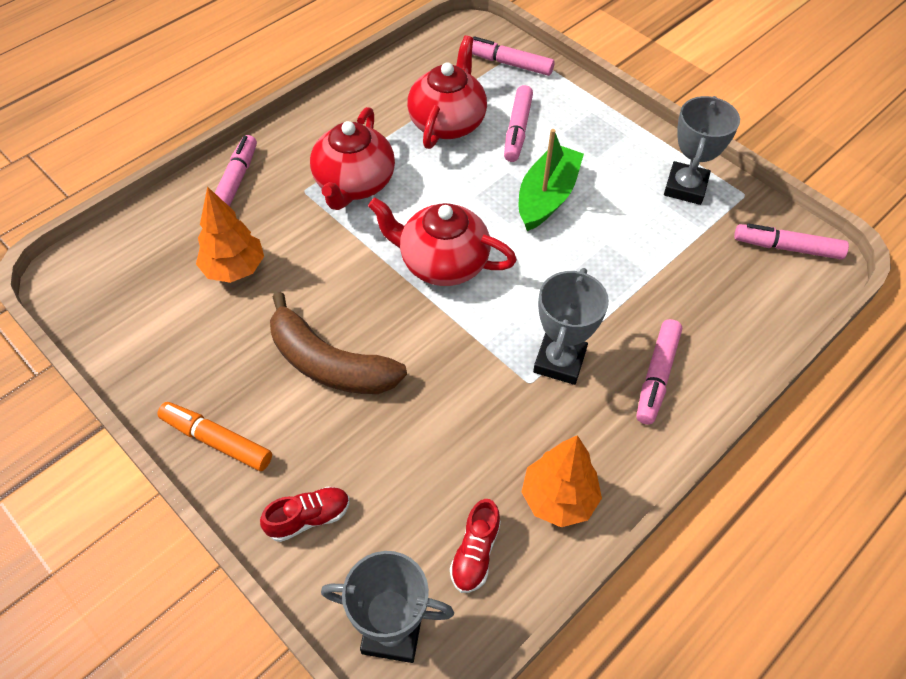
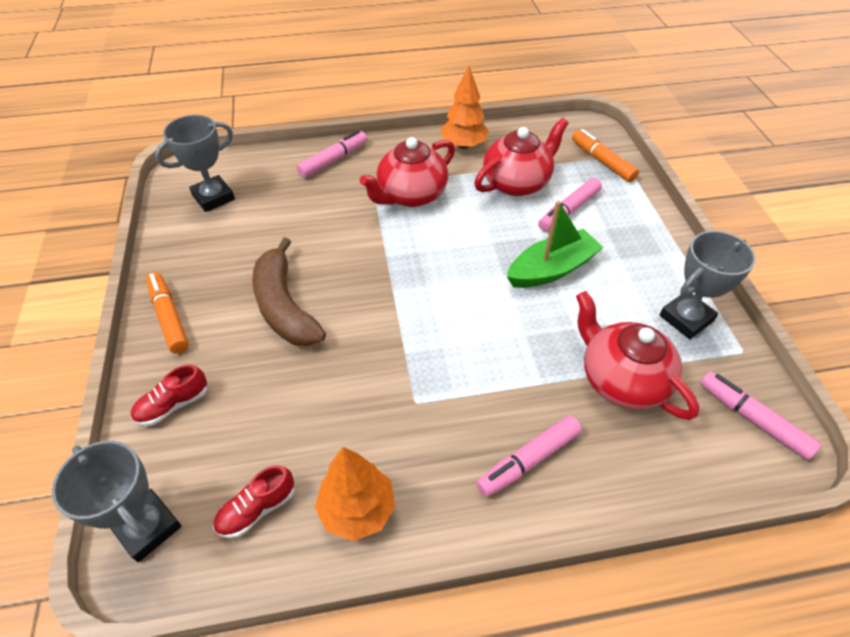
camera: 35 degrees right, 5 degrees down
orange tree [196,187,264,283] -> orange tree moved to [441,65,489,149]
red shoe [260,487,350,542] -> red shoe turned 135 degrees clockwise [131,365,207,426]
red teapot [368,197,517,286] -> red teapot moved to [576,291,699,420]
pink marker [472,36,555,76] -> orange marker [572,129,639,182]
grey trophy [533,268,609,385] -> grey trophy moved to [155,115,235,212]

